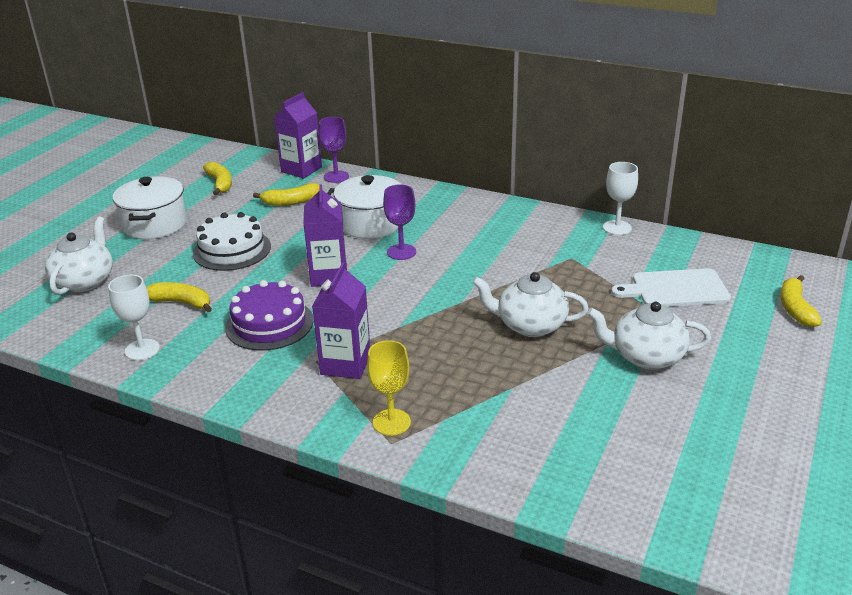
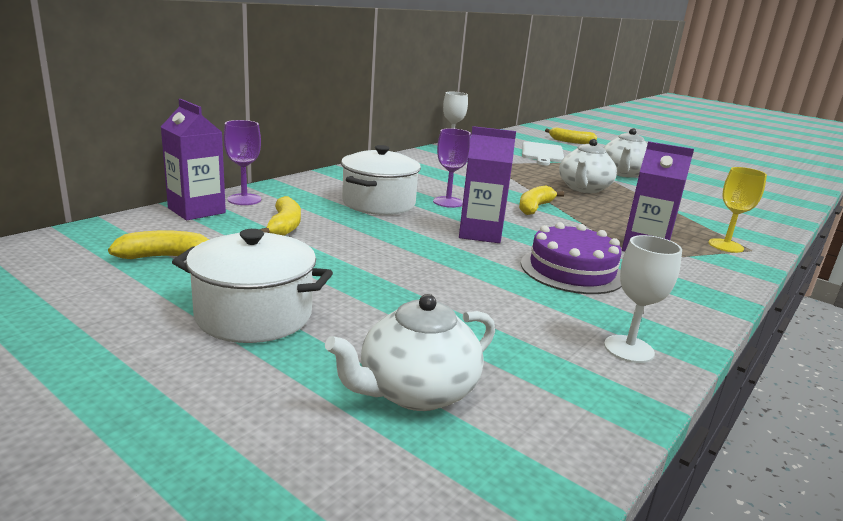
camera: 80 degrees left, 10 degrees down
white teapot [45,216,113,295] -> white teapot turned 60 degrees counterclockwise [325,294,495,411]
yellow banana [146,282,212,312] -> yellow banana moved to [519,185,564,215]
white cake [193,212,271,271] -> none

